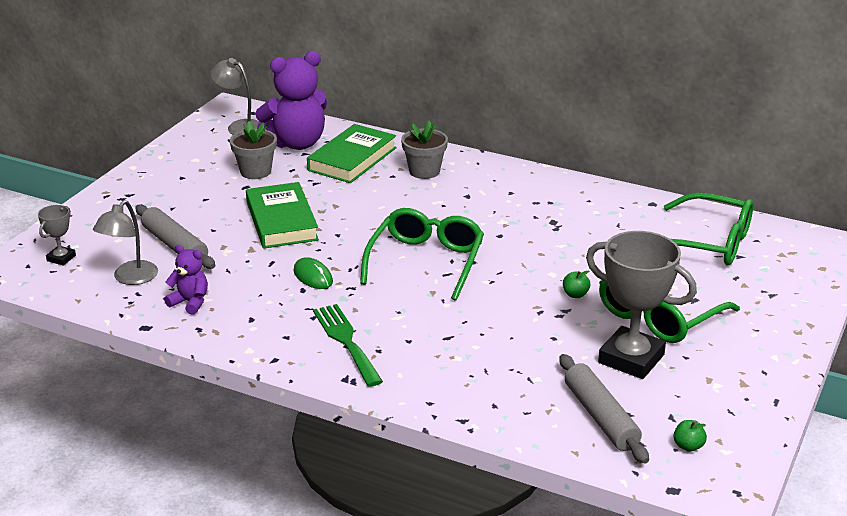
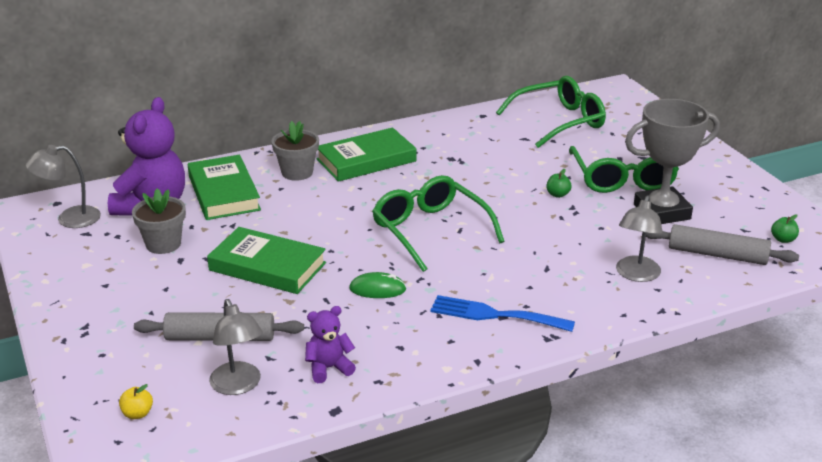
camera: 50 degrees left, 0 degrees up
grey trophy [38,205,76,266] -> yellow apple [119,384,153,419]
green fork [313,304,383,387] -> blue fork [430,295,575,332]
none -> green book [316,128,416,182]
none -> grey lamp [616,195,663,282]

